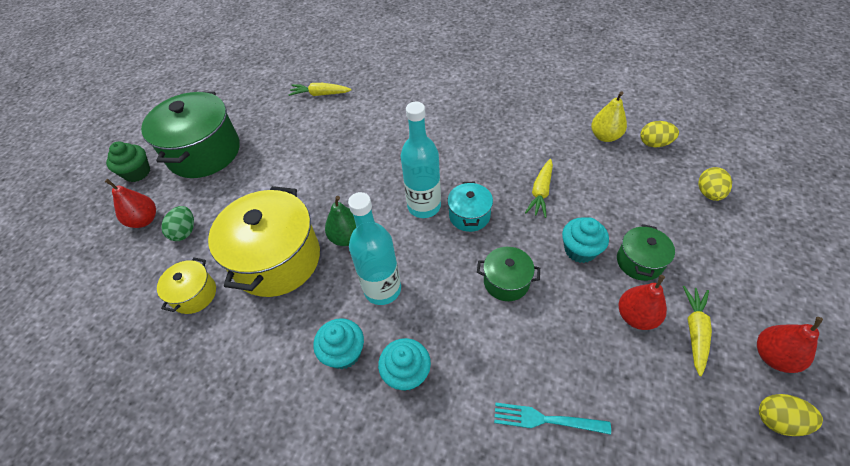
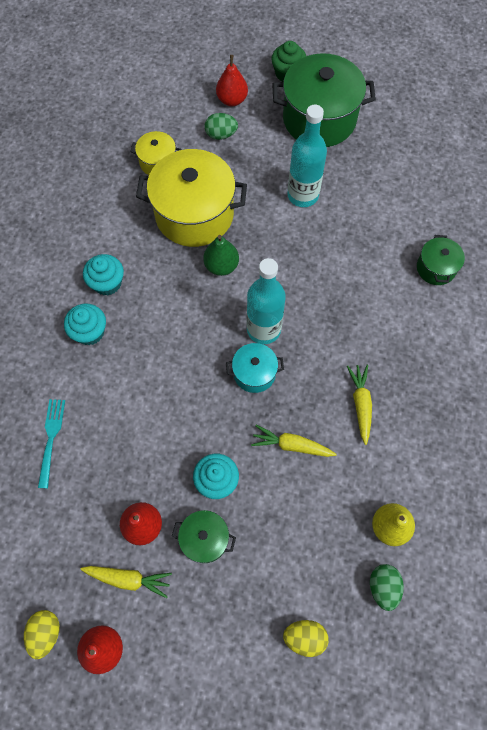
camera: 80 degrees right, 15 degrees up
yellow carrot [288,83,352,96] -> yellow carrot moved to [347,365,372,445]
turquoise bottle [348,192,401,305] -> turquoise bottle moved to [287,105,327,207]
green pot [477,247,540,301] -> green pot moved to [417,235,465,285]
yellow egg [640,121,679,147] -> green egg [370,564,404,611]

